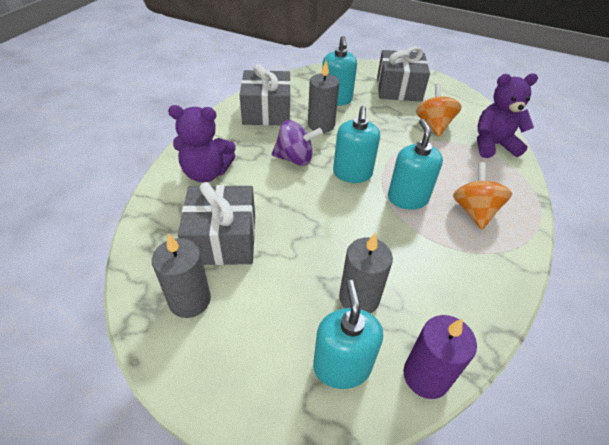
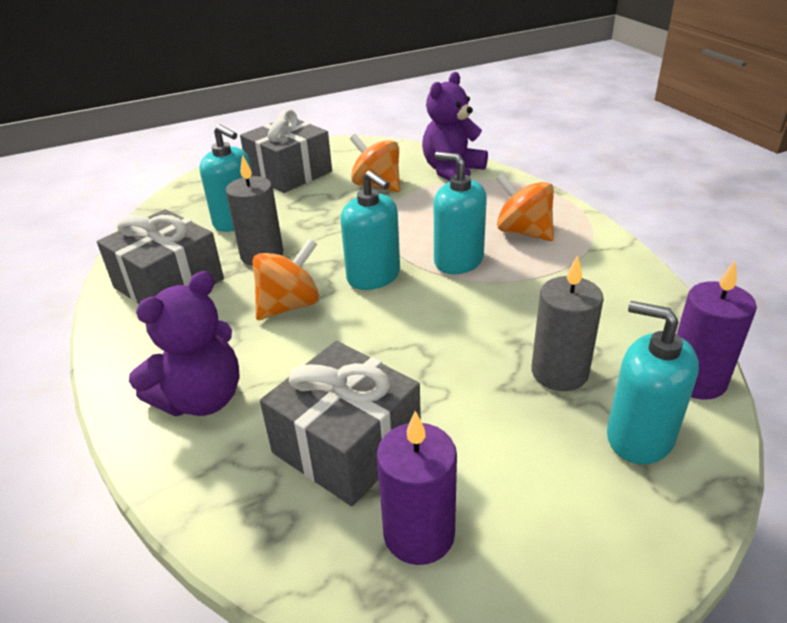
camera: 45 degrees left, 10 degrees down
grey candle [152,233,211,318] -> purple candle [377,411,457,565]
purple spinning top [272,120,323,166] -> orange spinning top [252,239,319,320]

